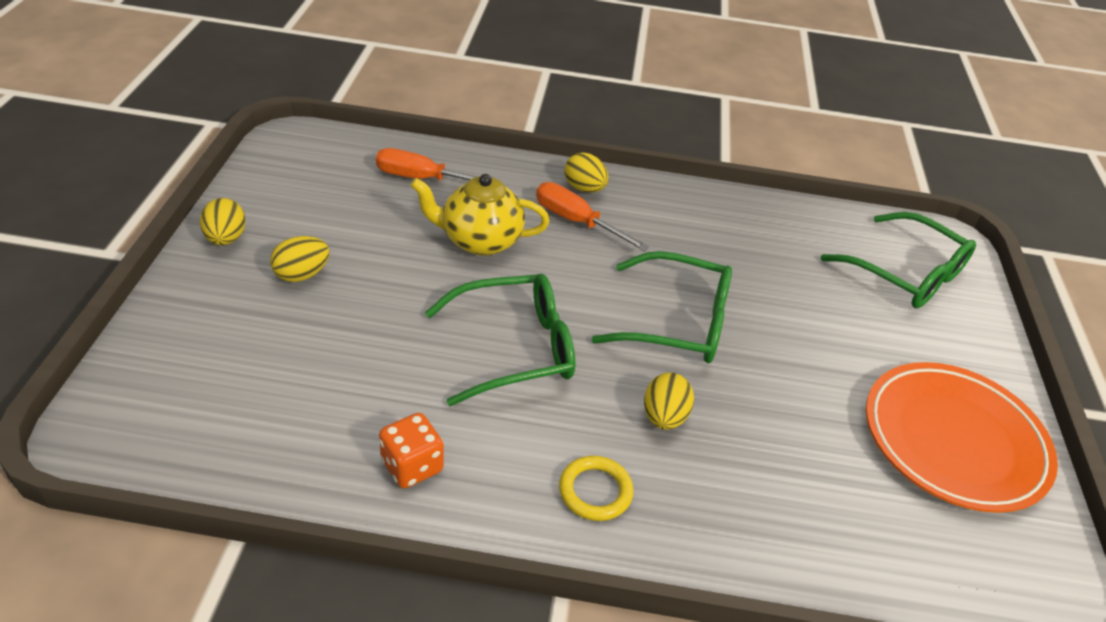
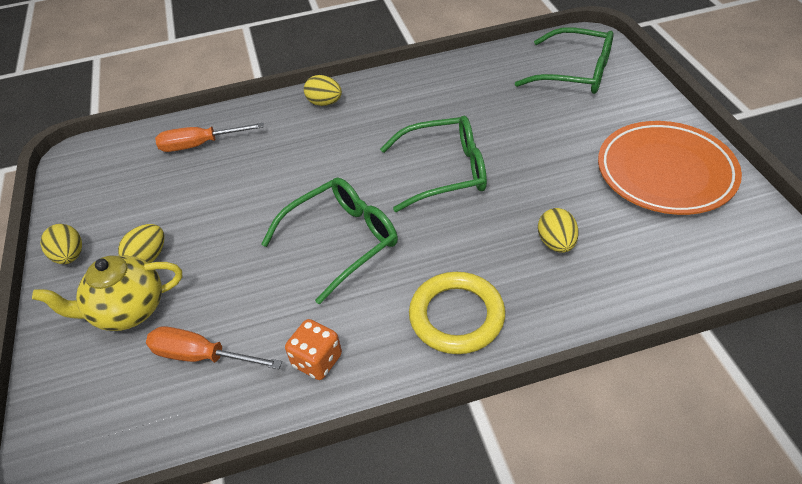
camera: 15 degrees left, 5 degrees up
yellow teapot [411,174,549,256] -> yellow teapot moved to [32,255,182,331]
orange screwdriver [536,182,649,251] -> orange screwdriver moved to [146,326,282,369]
yellow ring [559,456,634,521] -> yellow ring [409,272,505,354], size x1.64
yellow egg [644,373,694,430] -> yellow egg moved to [538,208,579,253]

